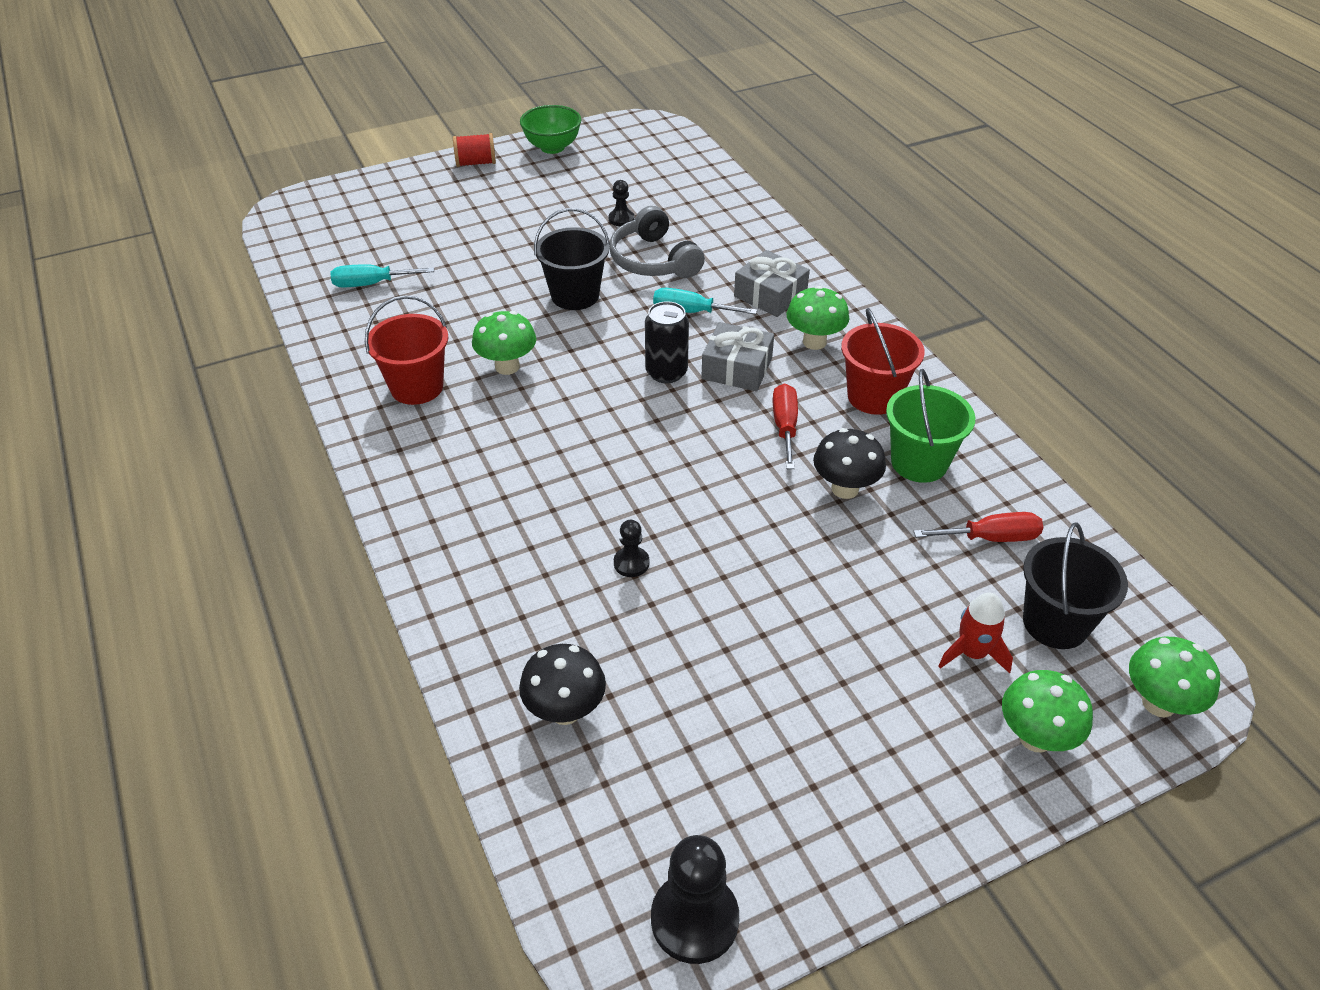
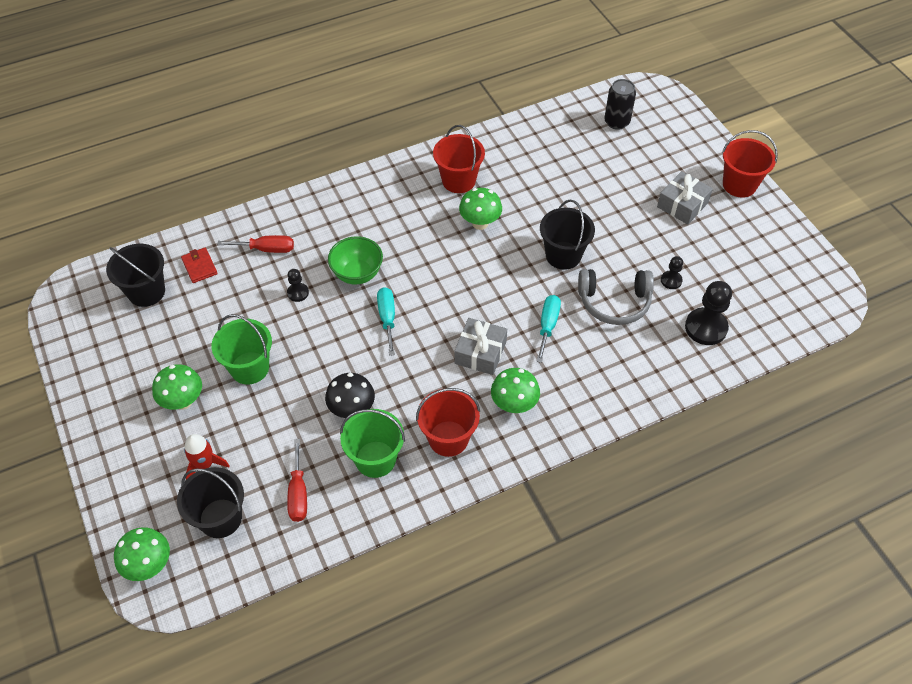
camera: 90 degrees right, 10 degrees up
turquoise screwdriver [330,264,434,287] -> turquoise screwdriver moved to [377,287,395,356]
red spool [453,133,496,167] -> red bucket [722,130,778,198]
black mushroom [519,644,606,725] -> red wallet [181,248,218,283]
green bowl [520,105,581,154] -> green bowl moved to [328,236,383,284]
grey headphones [609,206,705,278] -> grey headphones turned 150 degrees counterclockwise [578,269,654,325]
black can [645,301,689,383] -> black can moved to [604,79,636,130]
black pawn [651,835,739,964] -> black pawn moved to [685,281,732,345]
grey gift [734,250,810,317] -> grey gift moved to [657,171,713,225]
red screwdriver [773,384,798,469] -> red screwdriver moved to [217,235,294,253]
green mushroom [1002,670,1093,752] -> green mushroom moved to [152,364,202,410]
none -> black bucket [106,244,165,307]
none -> green bucket [212,314,272,385]

